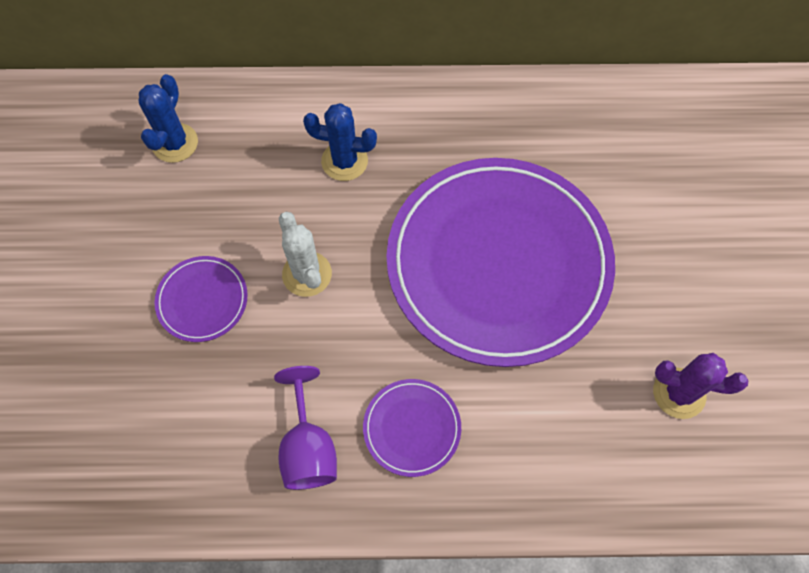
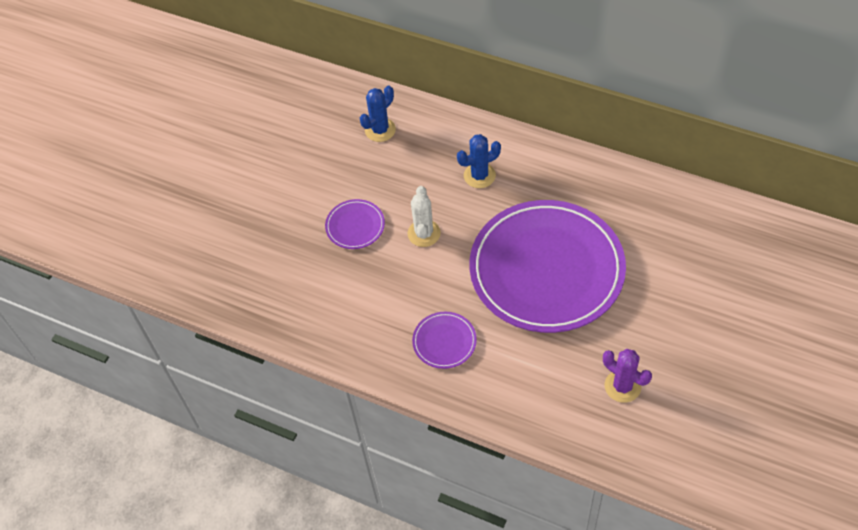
camera: 30 degrees right, 10 degrees down
purple goblet [274,366,337,490] -> none
blue cactus [303,103,377,181] -> blue cactus turned 60 degrees counterclockwise [457,134,501,188]

